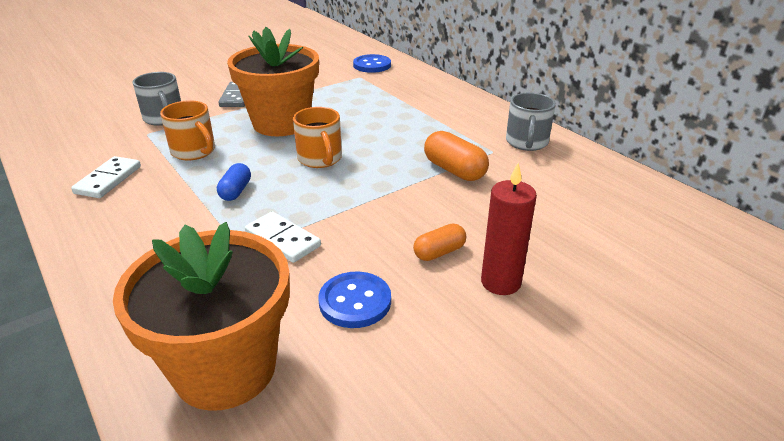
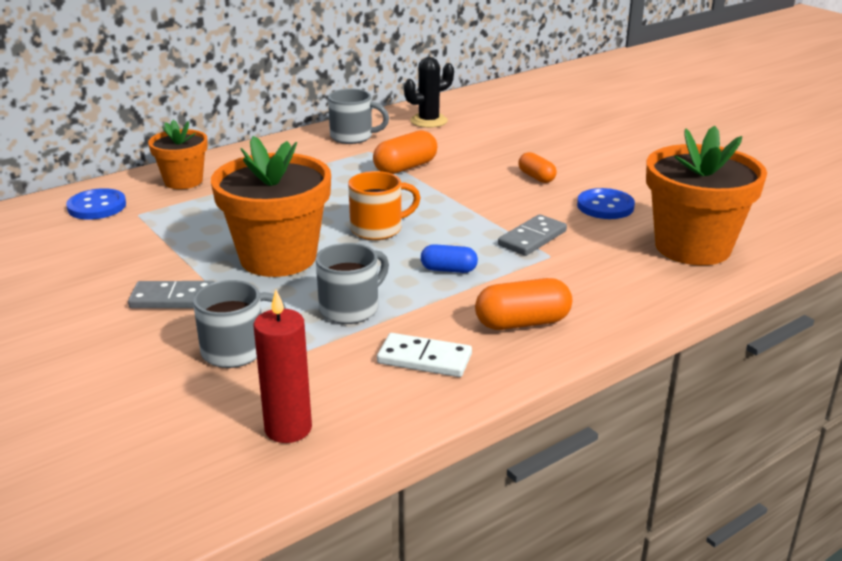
camera: 90 degrees left, 5 degrees down
orange mug [160,100,215,160] -> grey mug [316,243,389,324]
white domino [245,211,321,263] -> grey domino [498,214,567,256]
red candle [481,163,537,295] -> red candle moved to [254,290,312,443]
none -> orange flower pot [148,120,208,189]
none -> black cactus [404,57,454,128]
none -> orange capsule [475,278,572,330]

